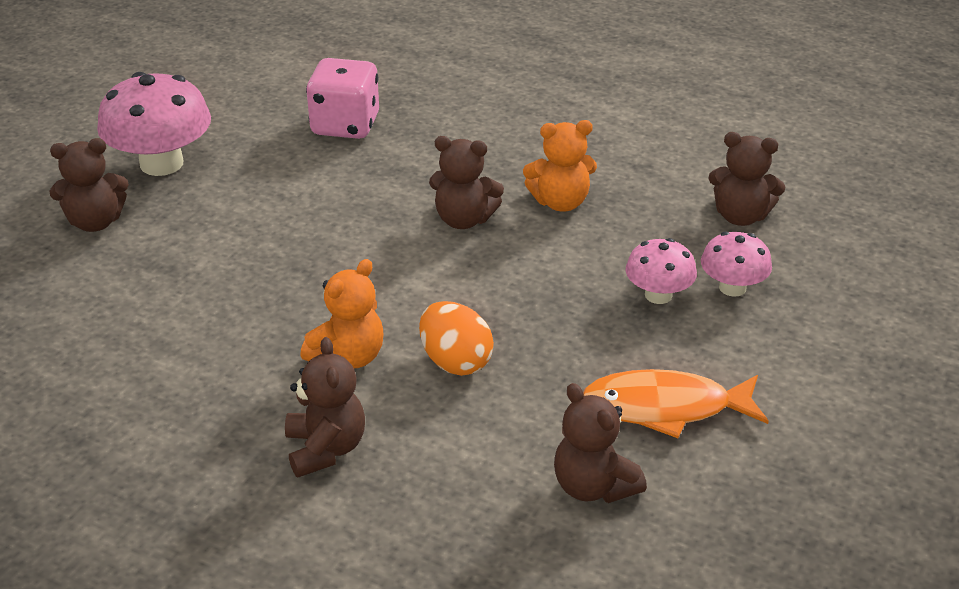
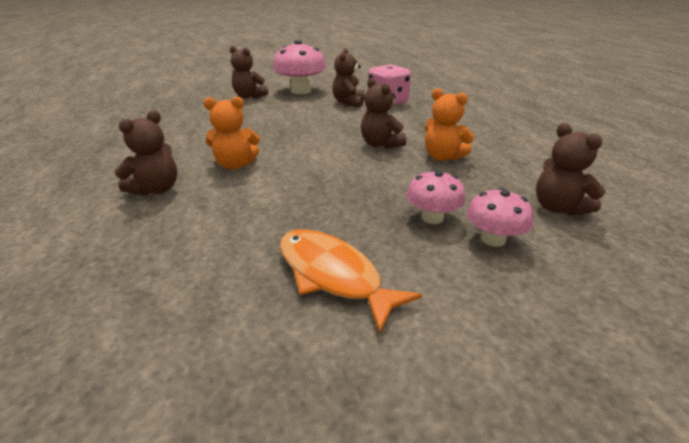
camera: 45 degrees right, 5 degrees down
orange egg [419,301,494,376] -> none
brown teddy bear [554,383,647,503] -> brown teddy bear moved to [332,48,365,107]

